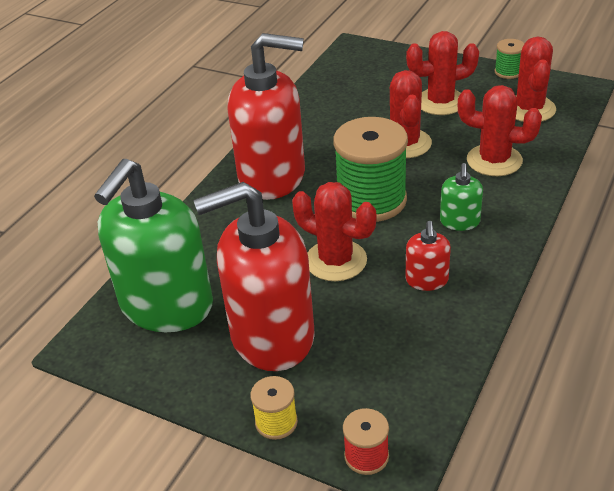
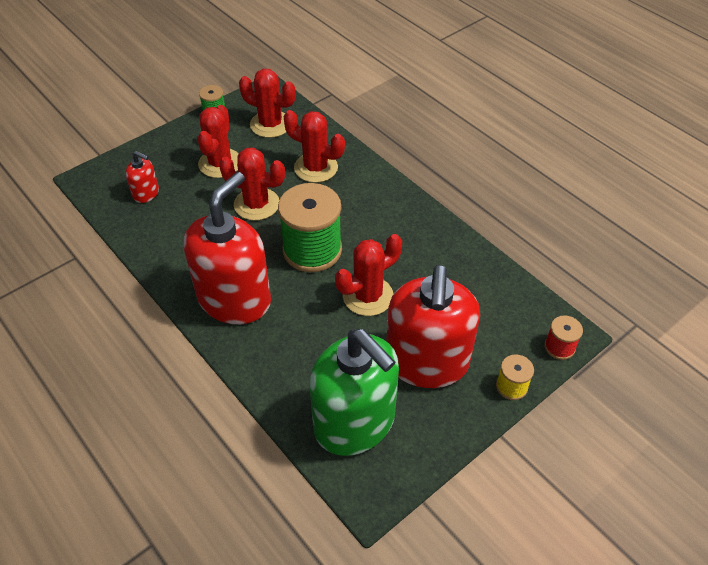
camera: 70 degrees left, 10 degrees up
red soap dispenser [405,221,451,291] -> red soap dispenser moved to [125,151,159,203]
green soap dispenser [440,163,483,231] -> none
red cactus [458,85,542,176] -> red cactus turned 75 degrees clockwise [284,110,345,183]

